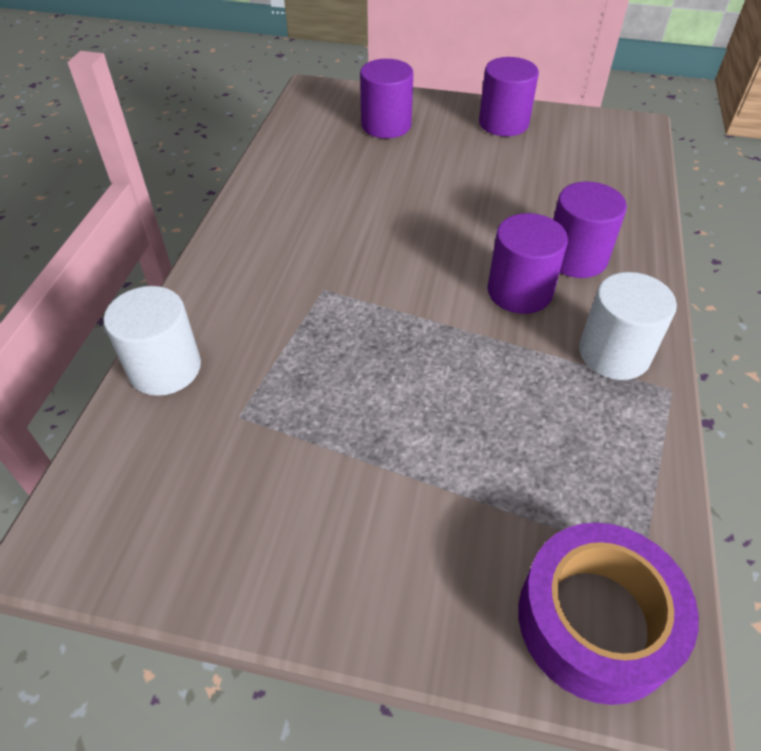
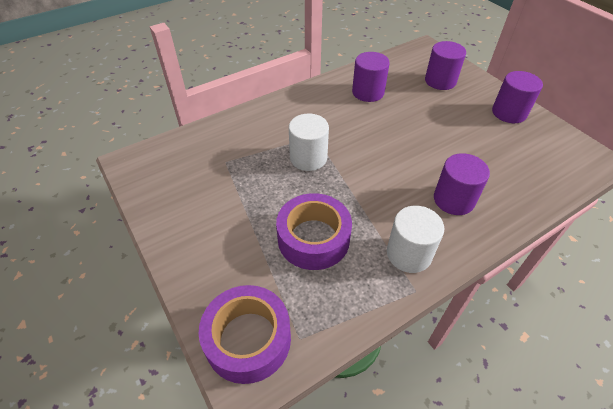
camera: 45 degrees right, 0 degrees up
white cylinder [103,286,201,396] -> white cylinder moved to [289,114,329,171]
purple cylinder [488,213,568,314] -> purple cylinder moved to [352,52,390,102]
none -> purple tape [276,193,352,270]

